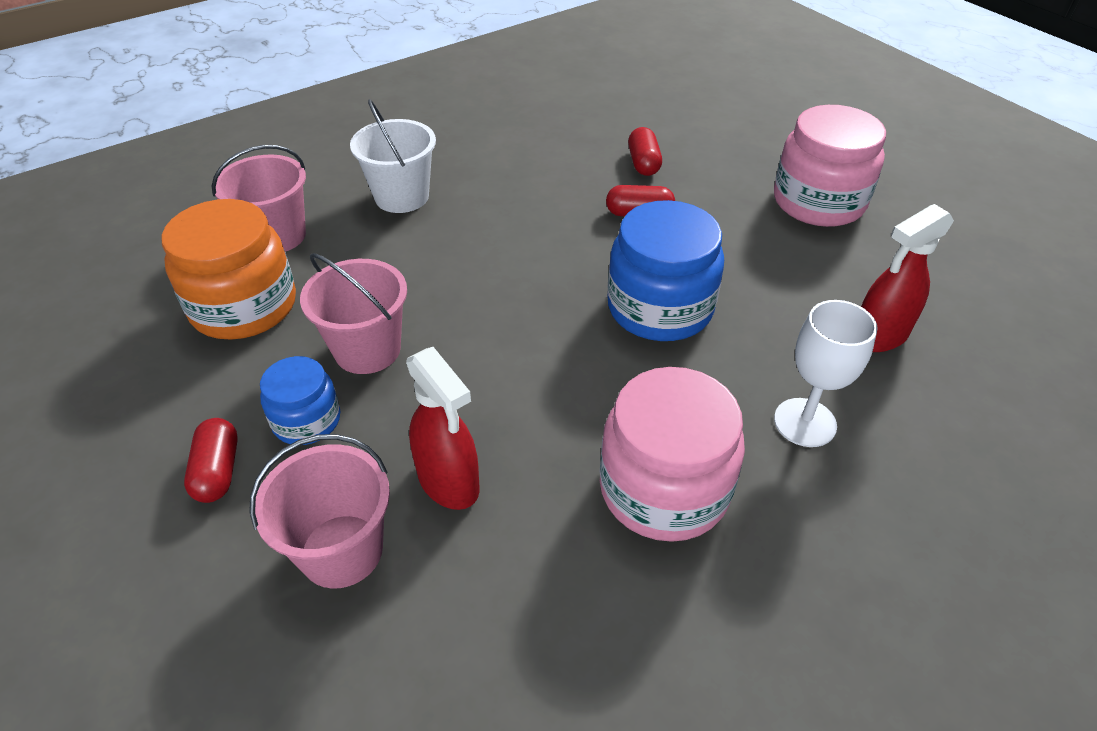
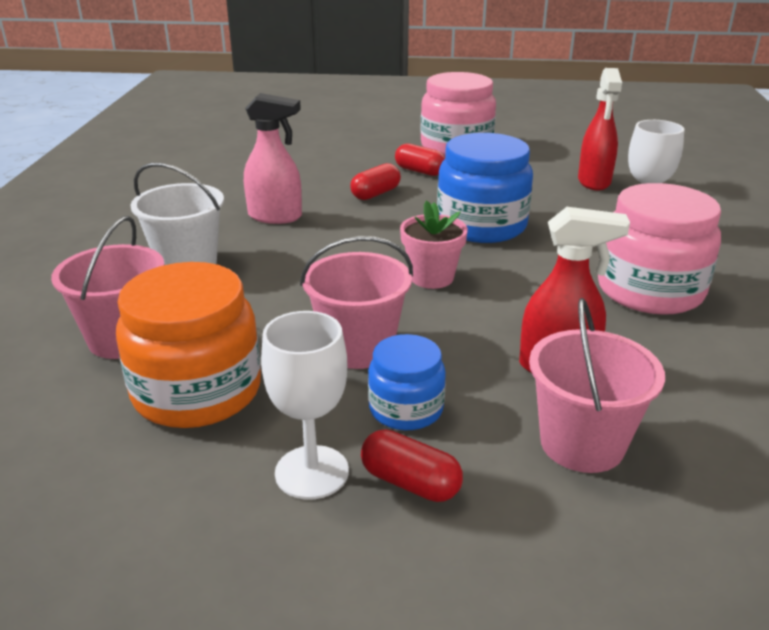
camera: 50 degrees left, 15 degrees down
red capsule [628,127,662,176] -> red capsule moved to [395,143,445,176]
none -> pink spray bottle [244,93,302,224]
none -> white goblet [261,311,349,500]
none -> pink flower pot [400,201,468,289]

